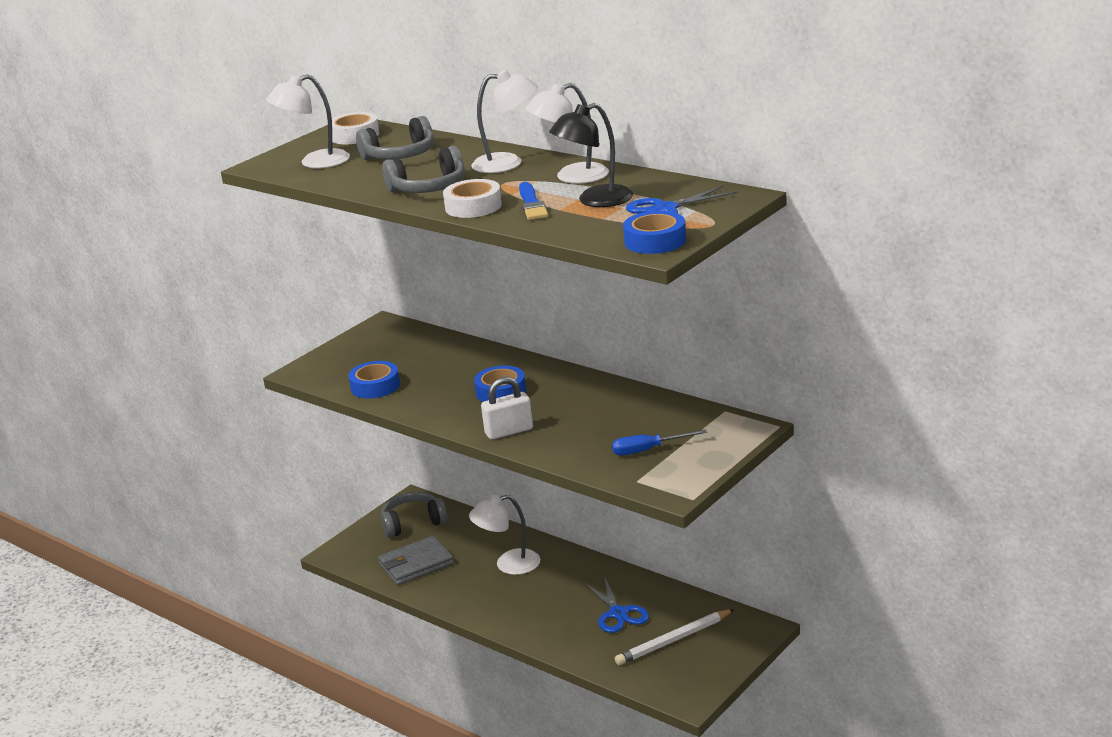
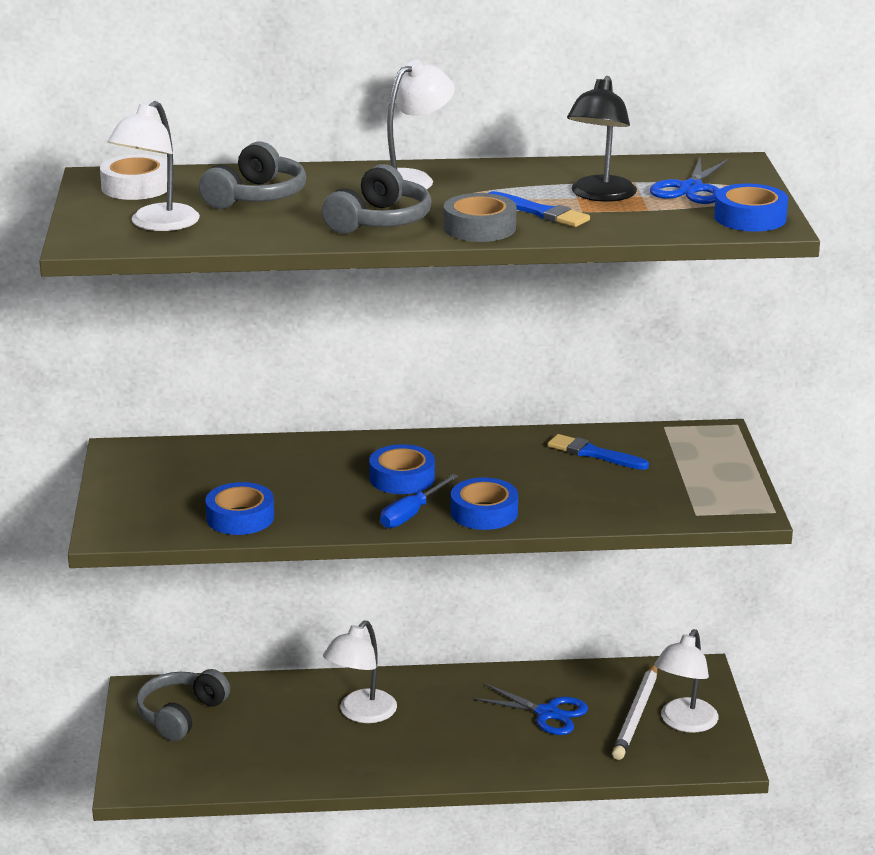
camera: 45 degrees left, 0 degrees up
grey wallet [378,536,454,585] -> none
white tape [443,179,502,218] -> grey tape [444,193,517,242]
white padlock [481,377,533,440] -> blue tape [451,478,518,530]
white lamp [526,83,609,184] -> white lamp moved to [655,629,718,733]
blue screwdriver [612,429,707,455] -> blue screwdriver moved to [380,474,458,528]
none -> blue brush [548,434,649,470]

